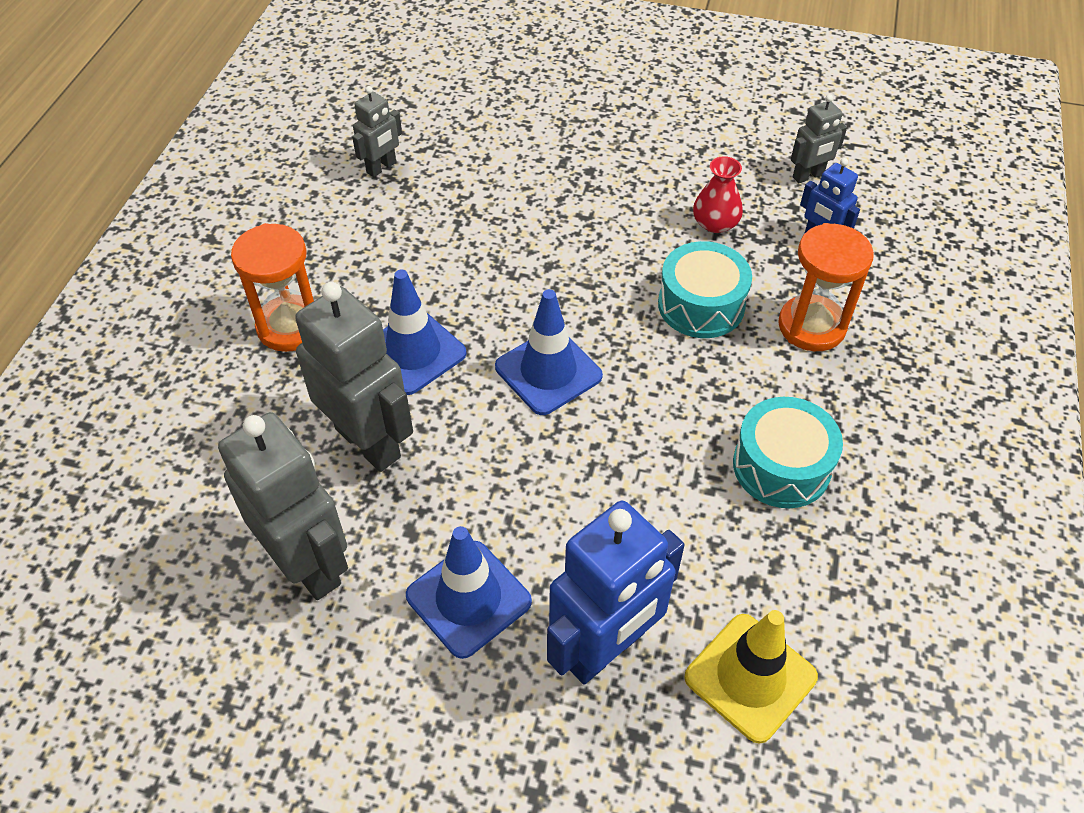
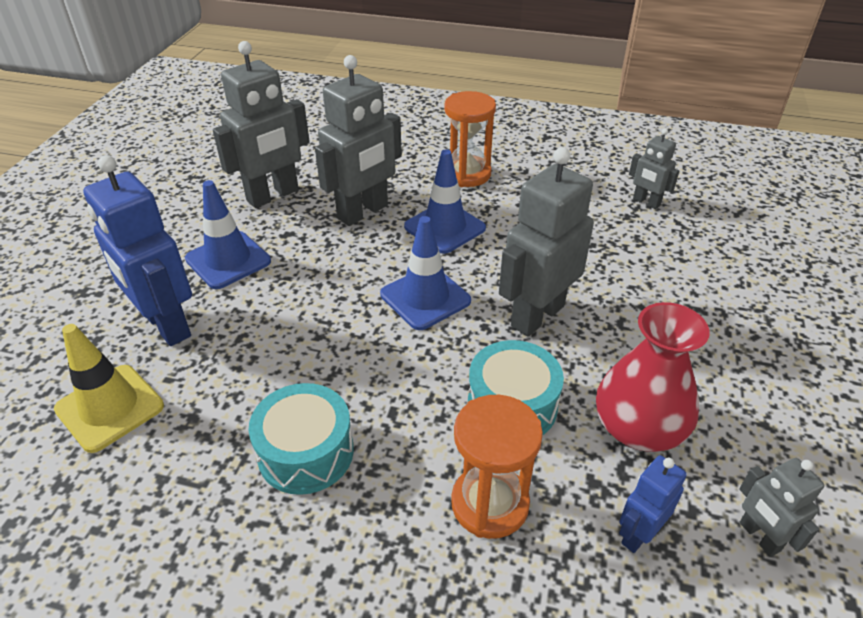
camera: 90 degrees right, 10 degrees down
red vase [693,156,743,233] -> red vase [596,302,710,452], size x1.73
none -> grey robot [499,147,594,337]

